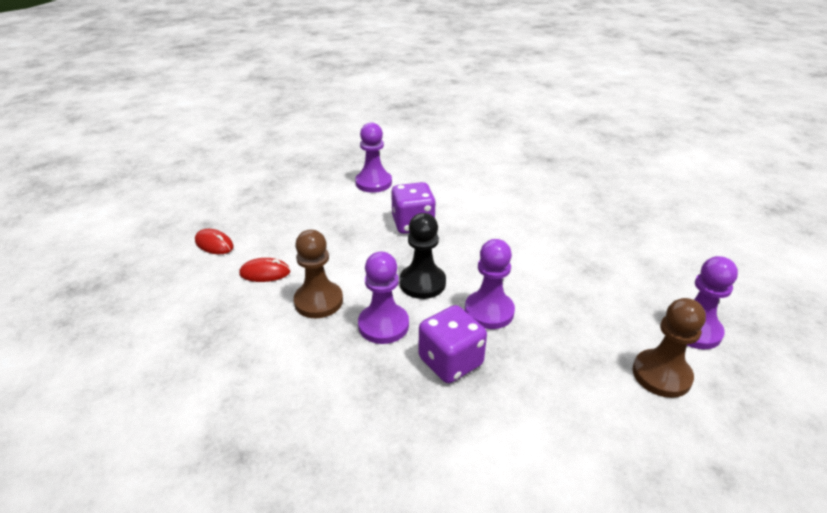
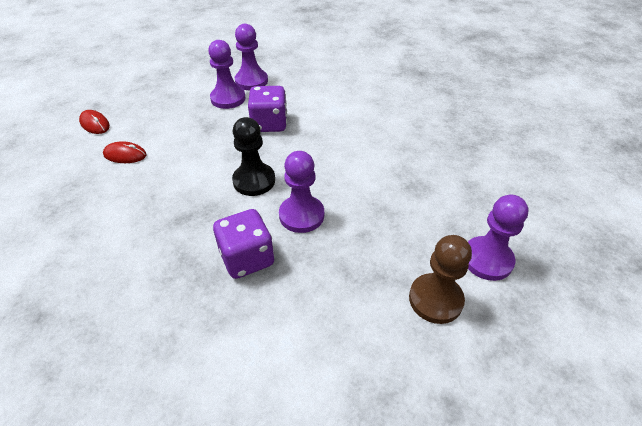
camera: 10 degrees right, 10 degrees up
brown pawn [294,230,343,318] -> none
purple pawn [358,252,409,344] -> purple pawn moved to [208,40,245,109]

